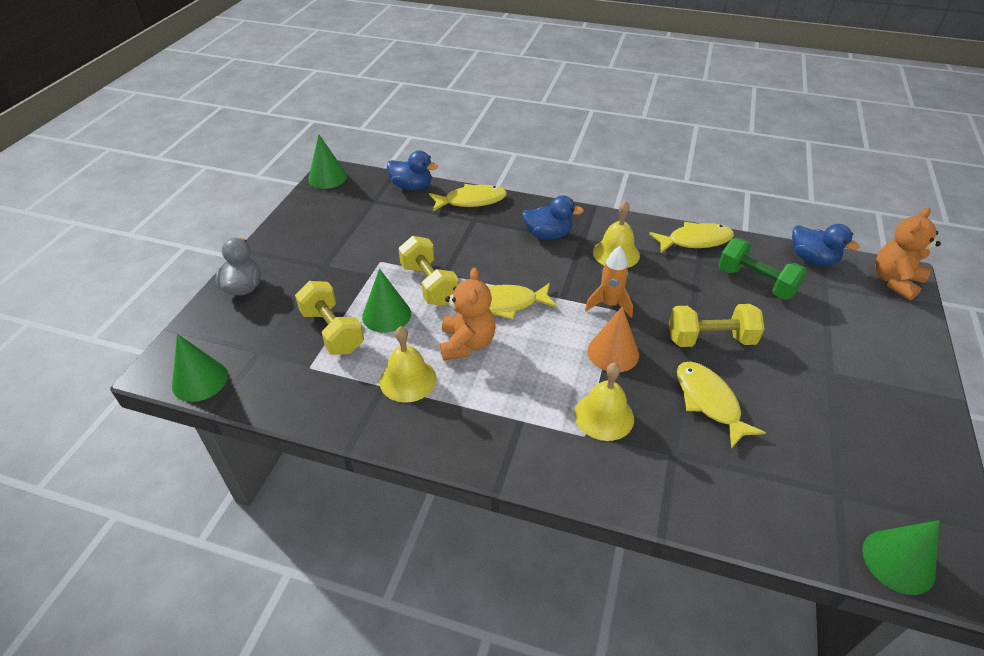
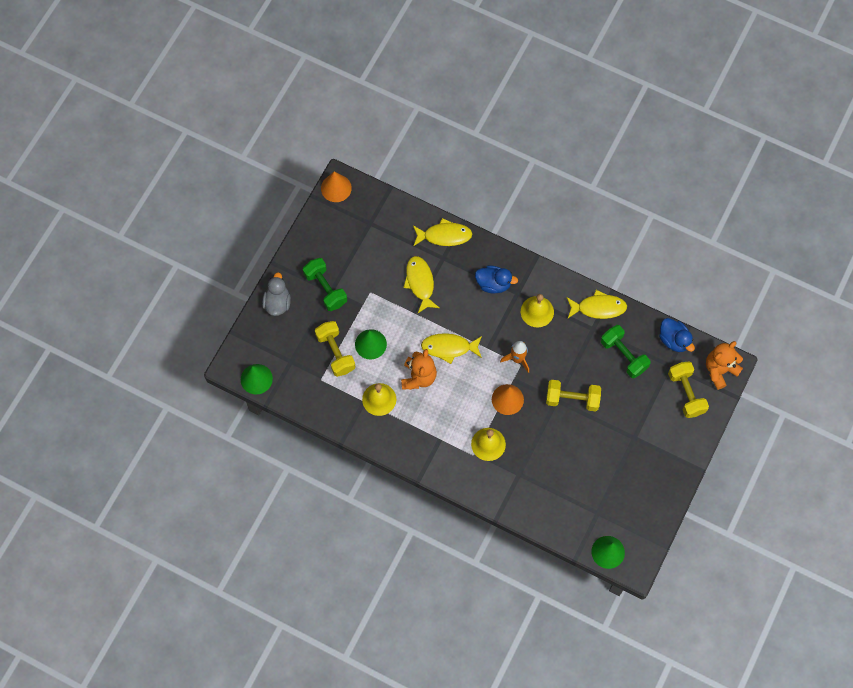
camera: 10 degrees right, 25 degrees up
green cone [308,135,347,189] -> orange cone [321,172,352,202]
blue duck [387,151,438,191] -> none
yellow dumbbell [398,236,459,306] -> yellow dumbbell moved to [668,362,709,418]
yellow fish [677,362,766,449] -> yellow fish moved to [403,256,439,313]
none -> green dumbbell [303,258,347,311]

